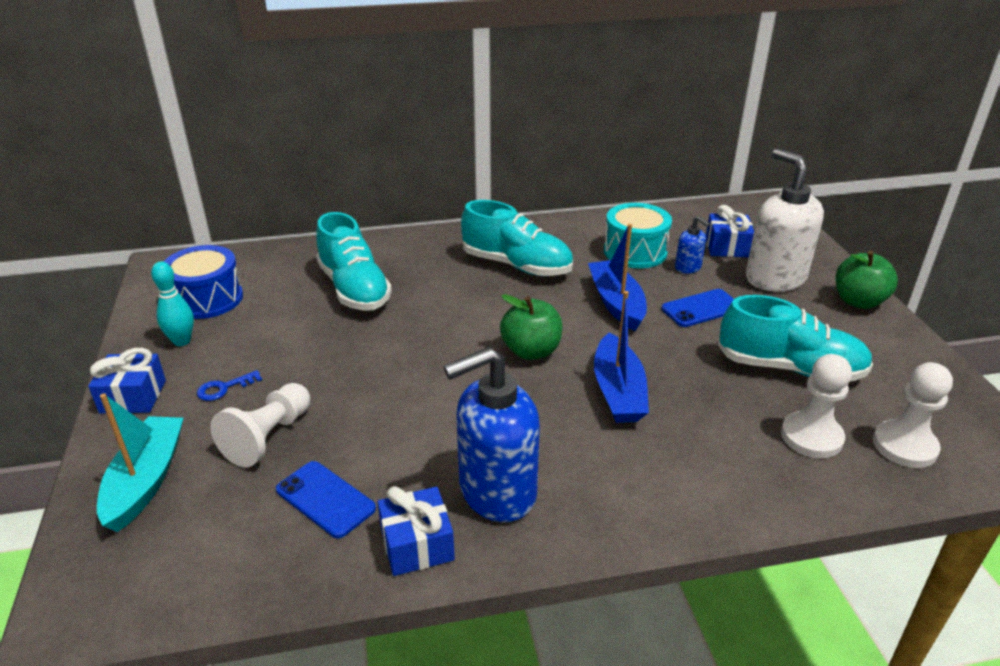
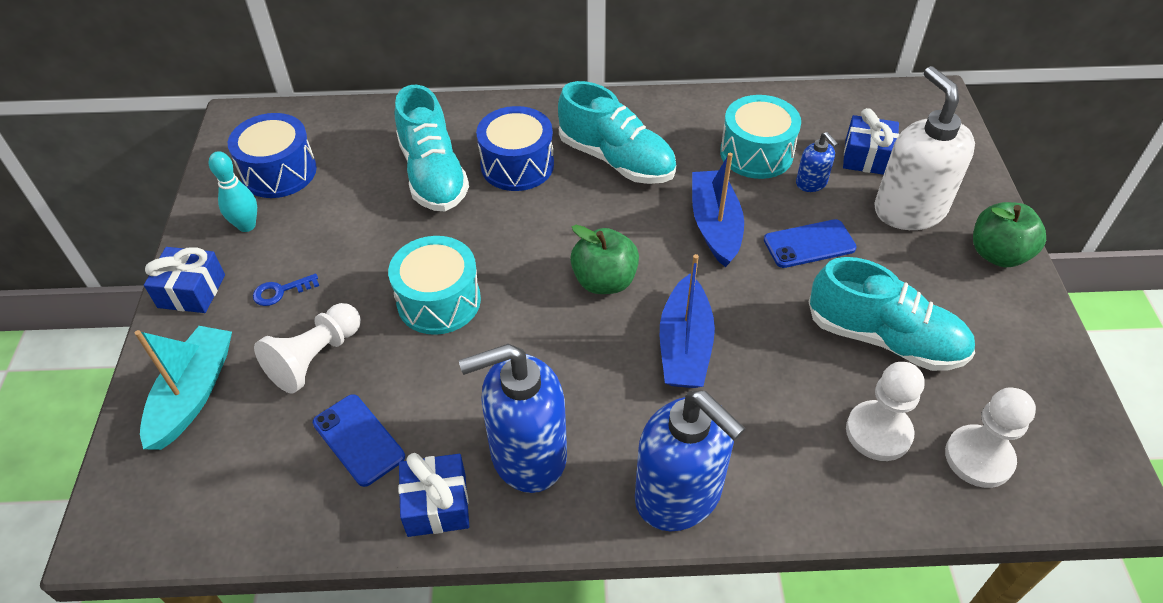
camera: 10 degrees right, 15 degrees up
none -> turquoise drum [388,236,481,335]
none -> blue drum [476,106,554,191]
none -> blue soap dispenser [635,390,745,531]

